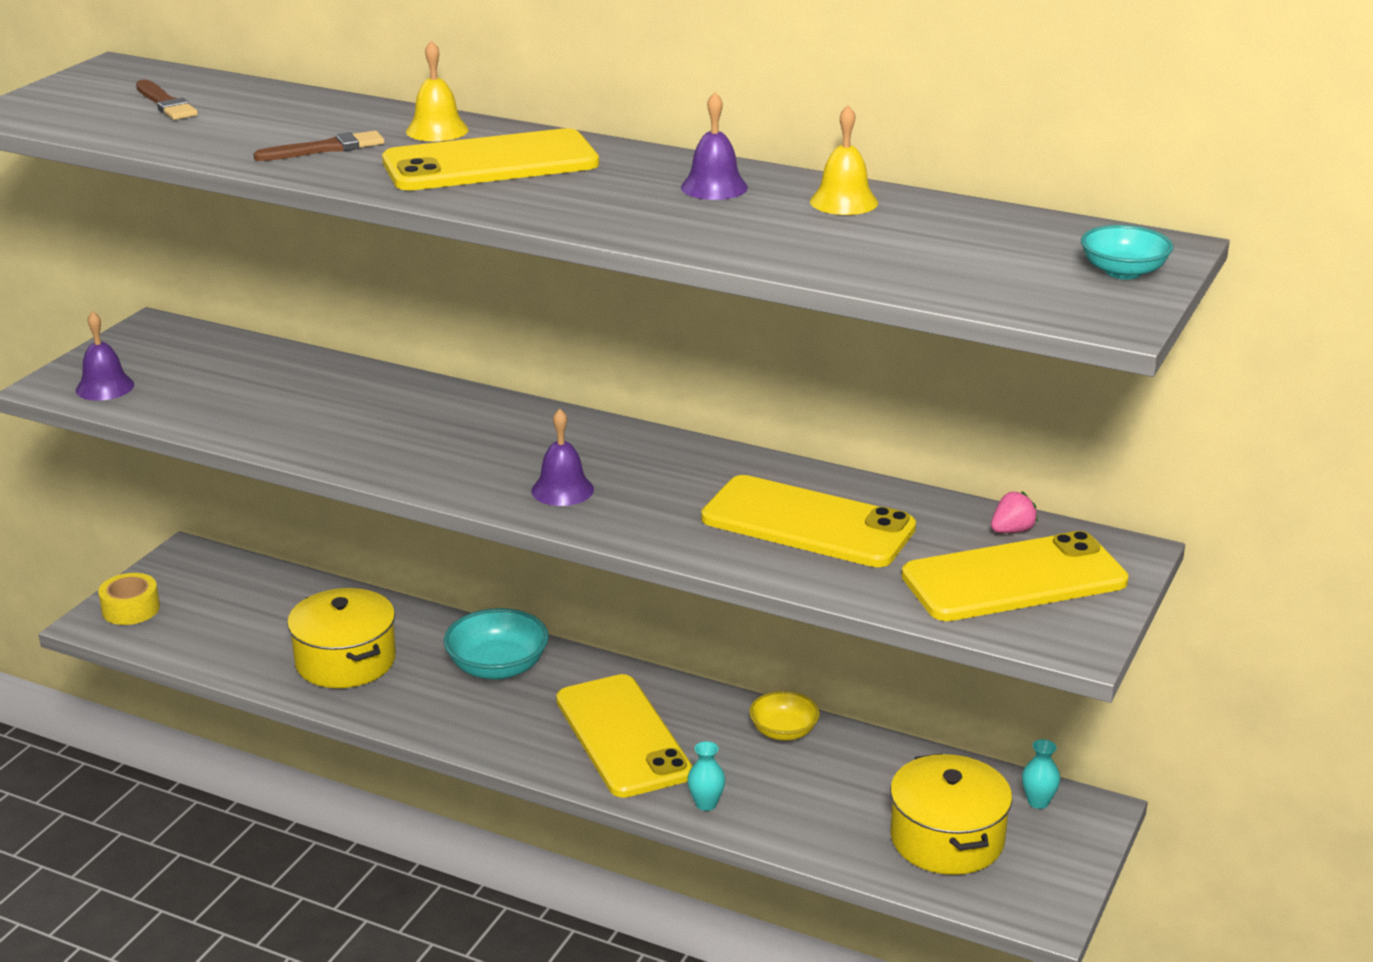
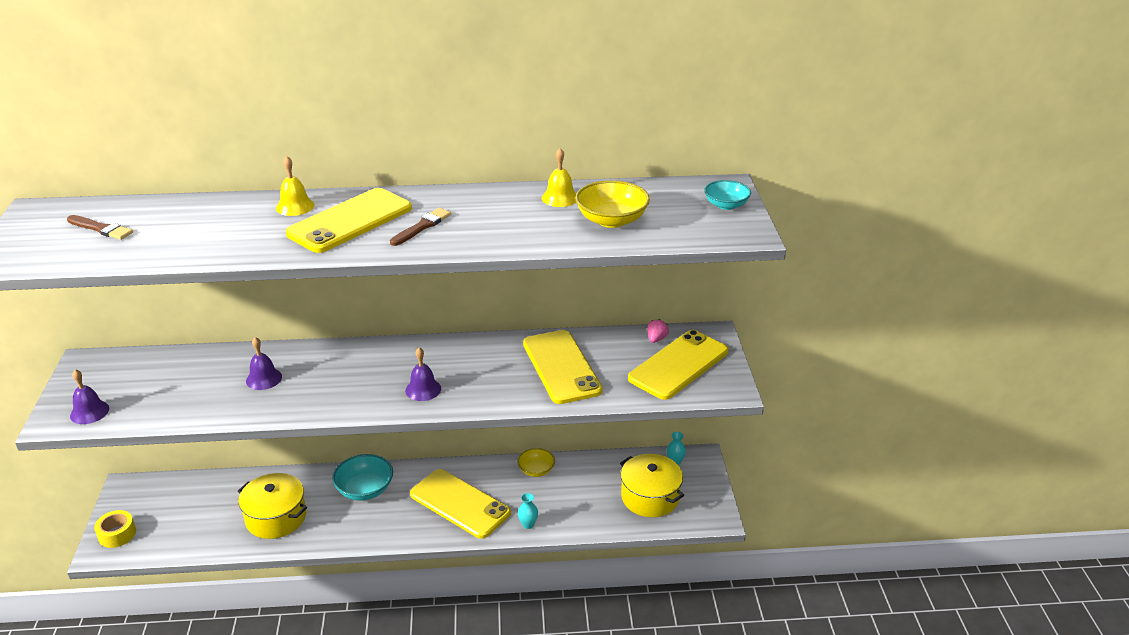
camera: 30 degrees left, 5 degrees up
brown brush [253,131,384,161] -> brown brush moved to [390,208,451,246]
purple bell [681,92,748,200] -> purple bell moved to [246,337,282,390]
yellow phone [701,475,916,567] -> yellow phone turned 75 degrees clockwise [523,330,603,404]
none -> yellow bowl [575,180,650,228]

